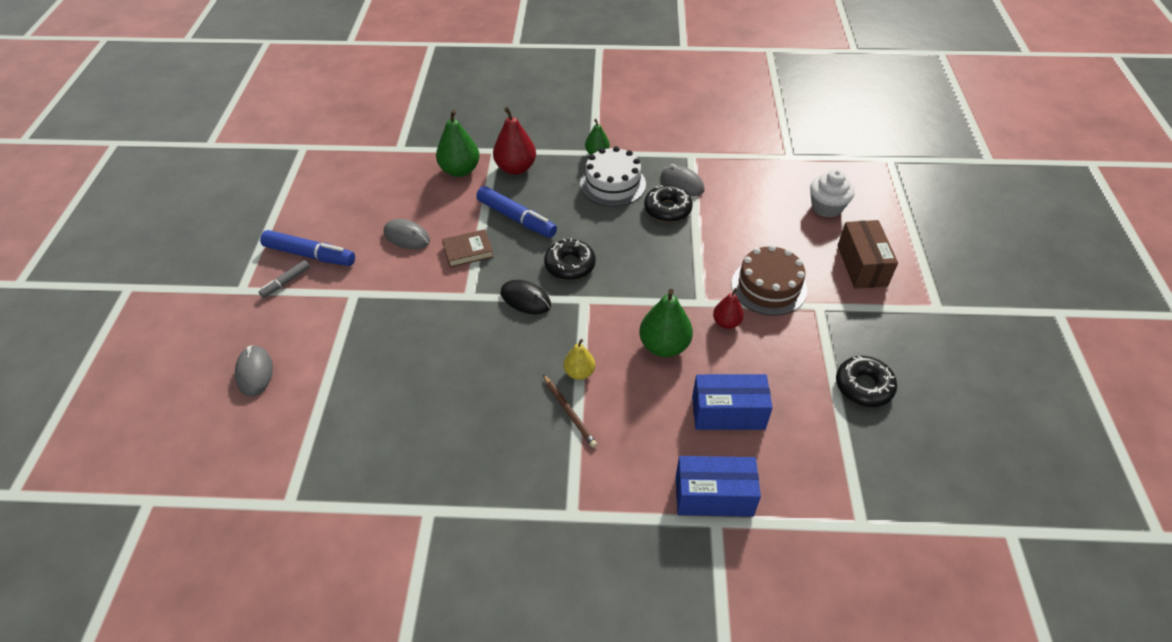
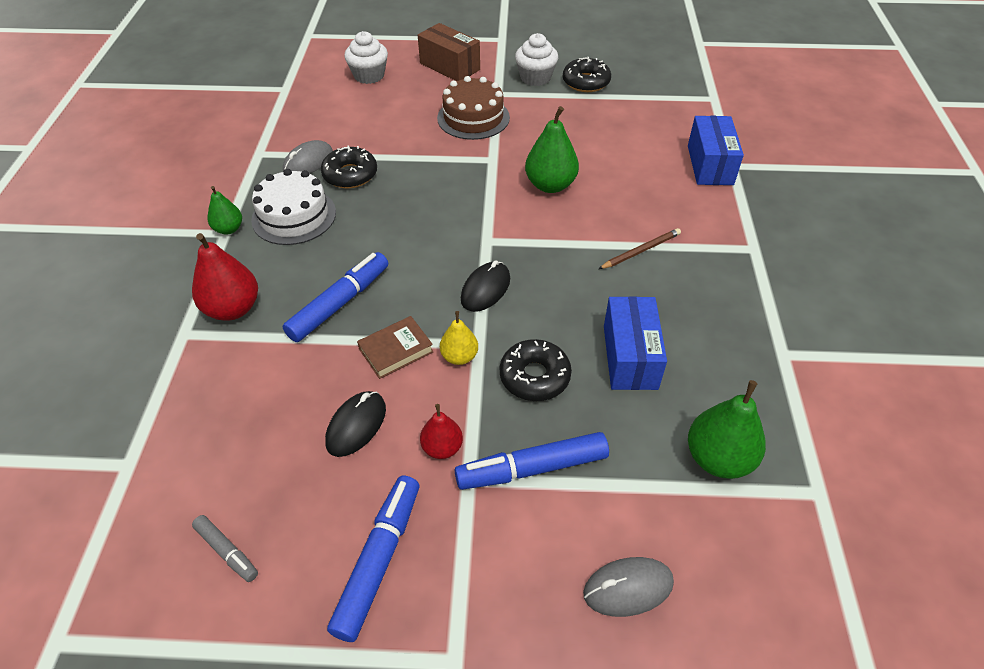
camera: 90 degrees left, 0 degrees up
grey marker [259,260,310,298] -> grey marker moved to [192,515,258,582]
grey mouse [384,219,430,250] -> black mouse [325,391,386,457]
green pear [436,110,480,177] -> green pear moved to [688,380,766,479]
brown book [442,229,494,268] -> brown book turned 75 degrees clockwise [357,316,434,379]
black donut [544,238,596,280] -> black donut moved to [500,339,572,401]
yellow pear [563,339,595,380] -> yellow pear moved to [440,311,478,365]
blue box [692,374,773,430] -> blue box moved to [604,296,667,390]
red pear [713,288,744,329] -> red pear moved to [420,404,463,459]
brown box [837,220,898,289] -> brown box turned 45 degrees clockwise [418,23,480,81]
none -> blue marker [455,432,609,490]
none -> white cupcake [515,33,558,86]

